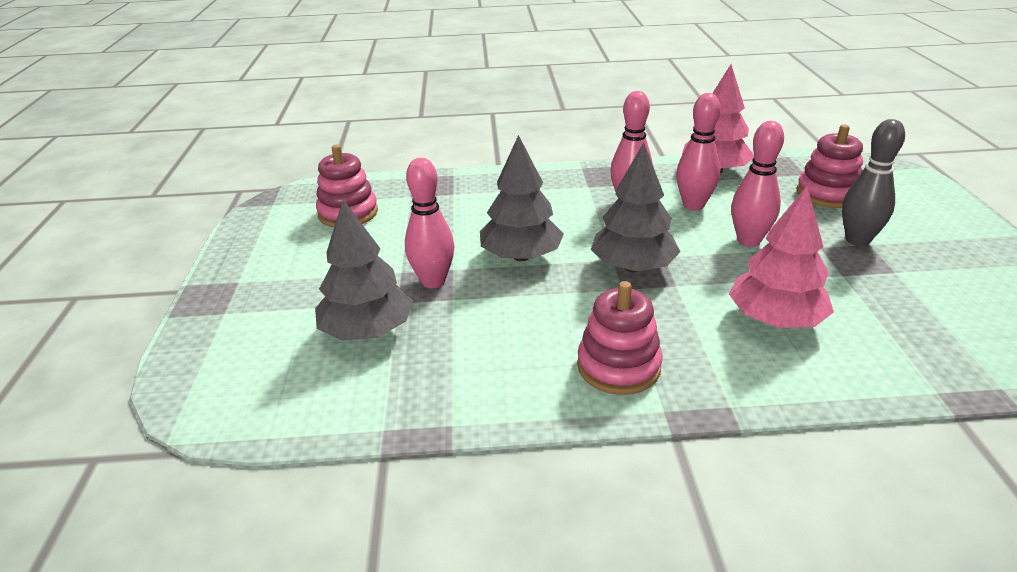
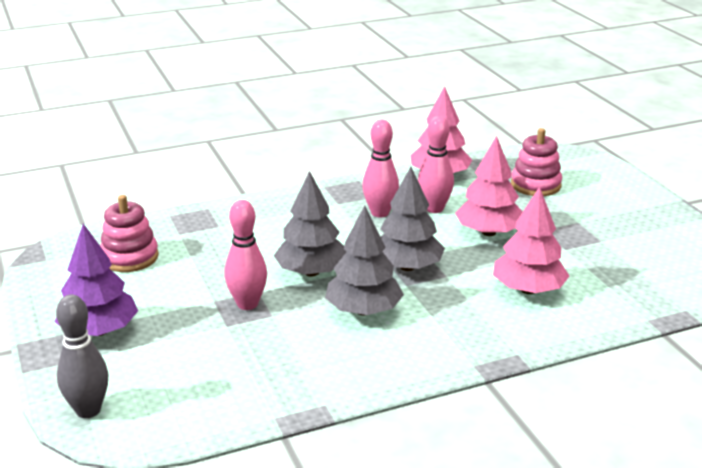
camera: 20 degrees left, 5 degrees down
grey tree [315,200,413,341] -> grey tree moved to [325,206,404,315]
pink stacking toy [577,281,663,395] -> none
pink bowling pin [731,121,784,247] -> pink tree [455,136,523,236]
grey bowling pin [842,119,905,246] -> grey bowling pin moved to [56,295,109,418]
none -> purple tree [55,224,138,336]

